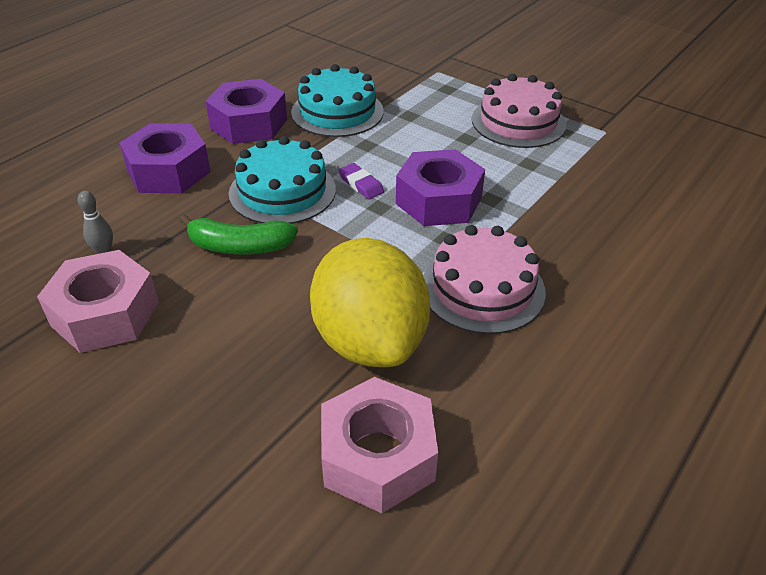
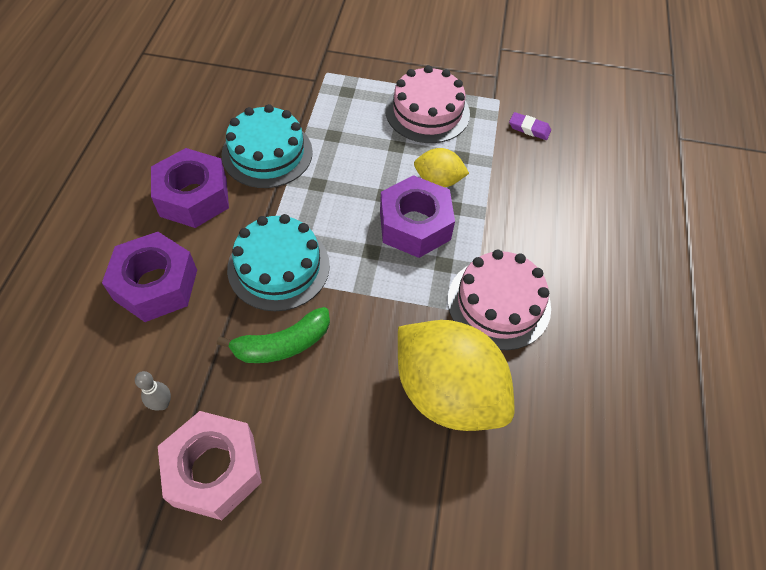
camera: 30 degrees left, 15 degrees up
pink nut [321,377,438,513] -> none
purple eraser [338,163,384,200] -> purple eraser moved to [509,112,551,140]
none -> yellow lemon [414,148,469,187]

